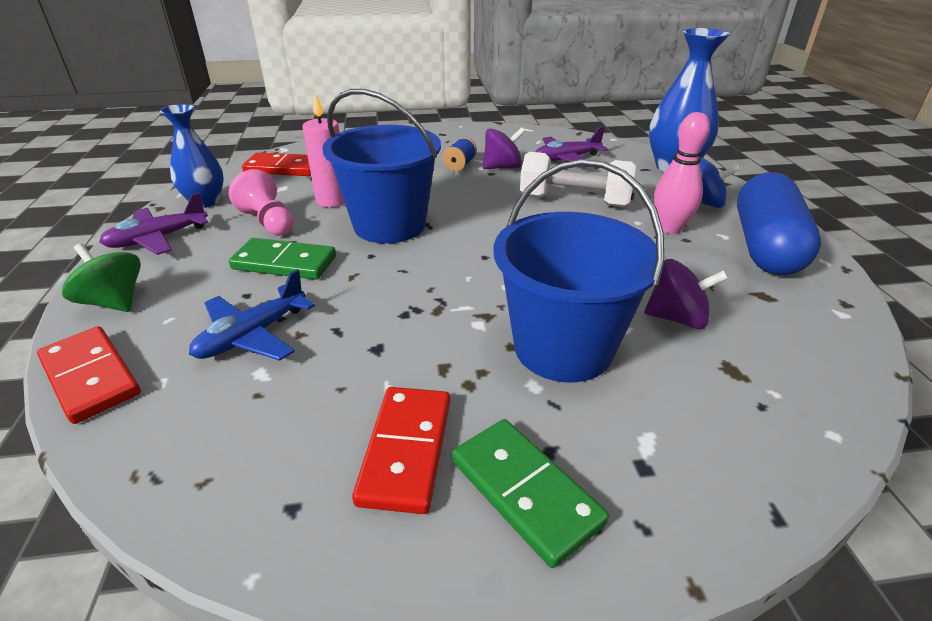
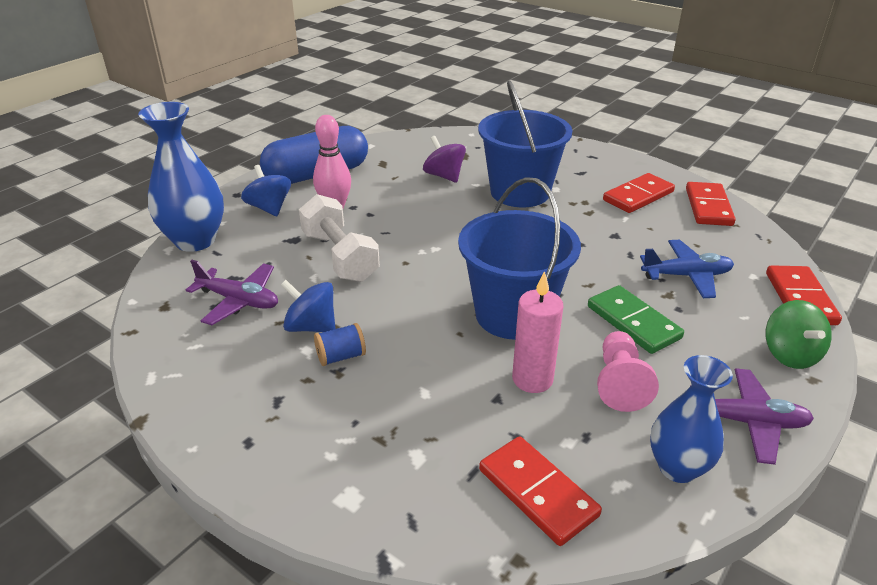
camera: 135 degrees left, 0 degrees up
green domino [452,419,609,568] -> none
purple spinning top [483,127,525,169] -> blue spinning top [281,280,336,332]
none -> red domino [686,182,736,226]

